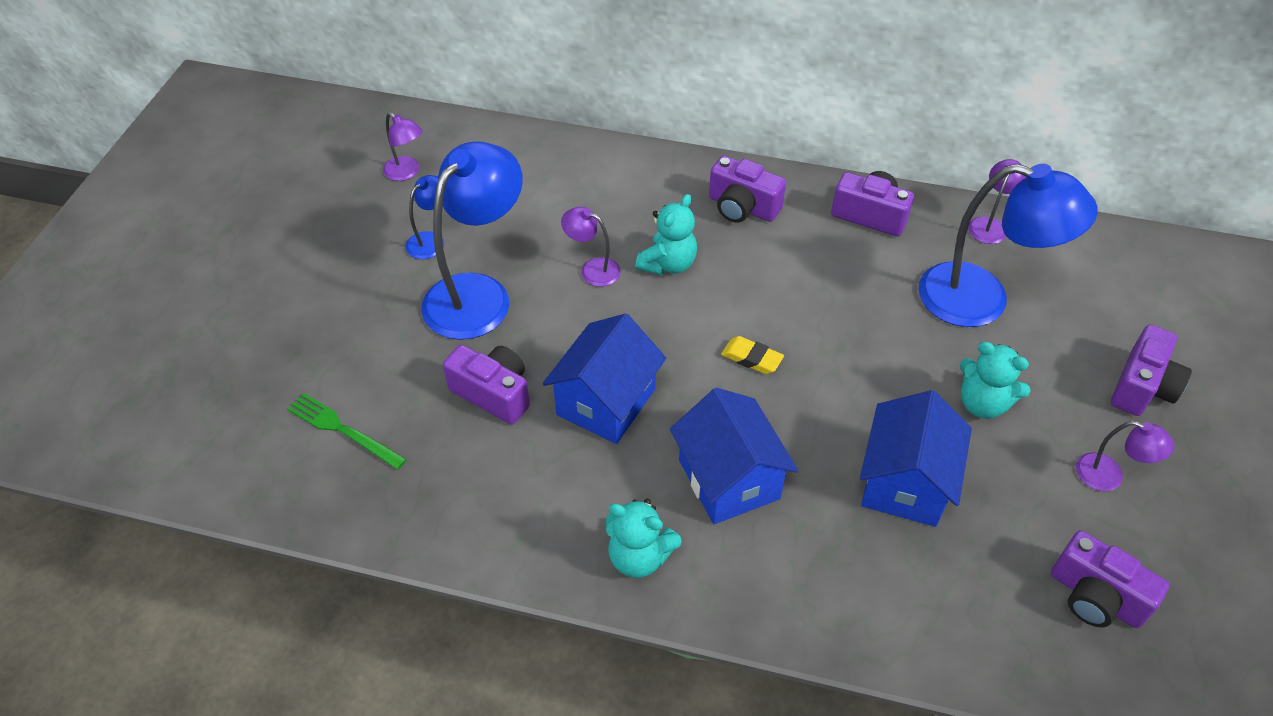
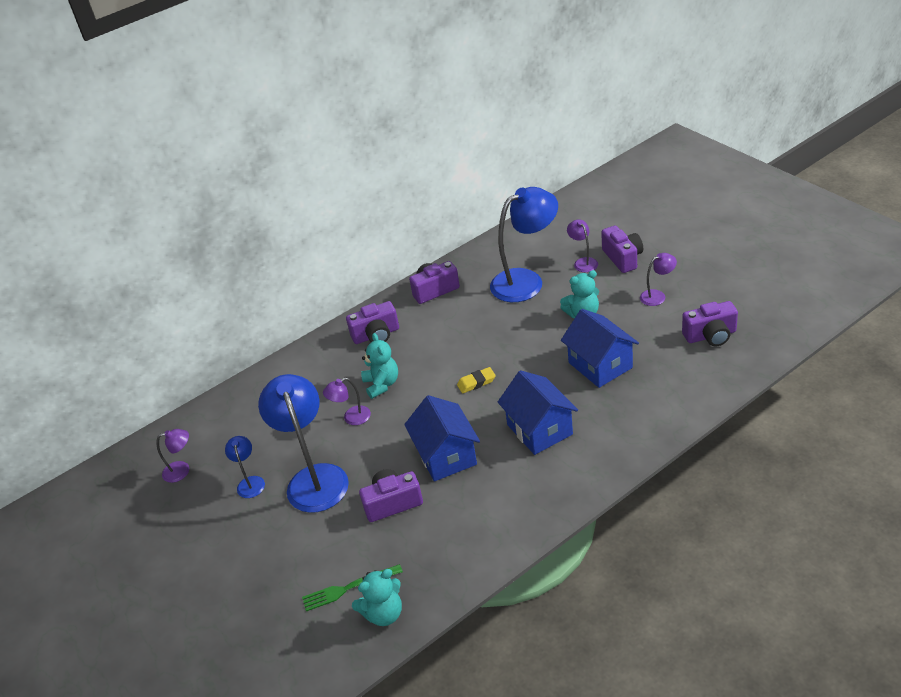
camera: 45 degrees left, 10 degrees down
turquoise teddy bear [606,499,682,578] -> turquoise teddy bear moved to [352,569,402,626]
blue house [670,388,798,524] -> blue house turned 45 degrees clockwise [498,370,578,455]
purple lamp [968,159,1026,244] -> purple lamp moved to [567,219,598,272]

